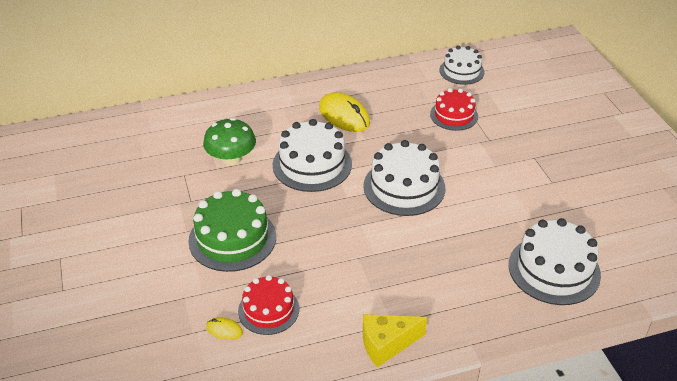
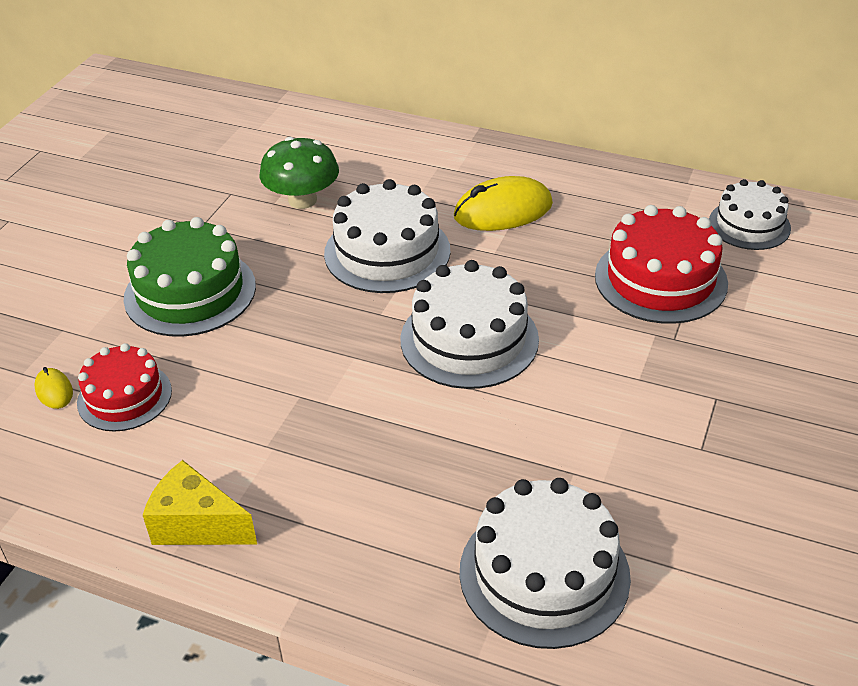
camera: 40 degrees right, 0 degrees up
yellow mouse [319,92,370,132] -> yellow mouse turned 75 degrees clockwise [454,176,553,231]
red cake [430,88,478,131] -> red cake [595,205,728,324], size x1.55

